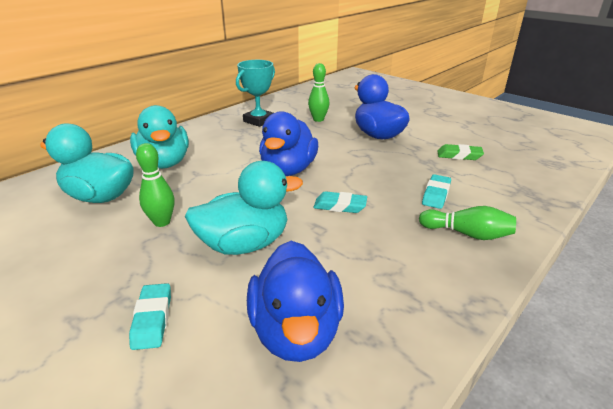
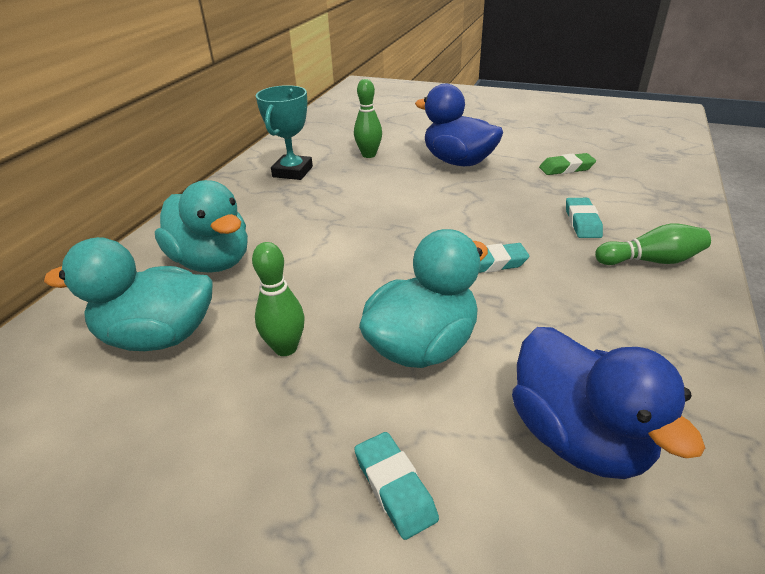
camera: 20 degrees left, 5 degrees up
blue duck [259,111,318,176] -> none

